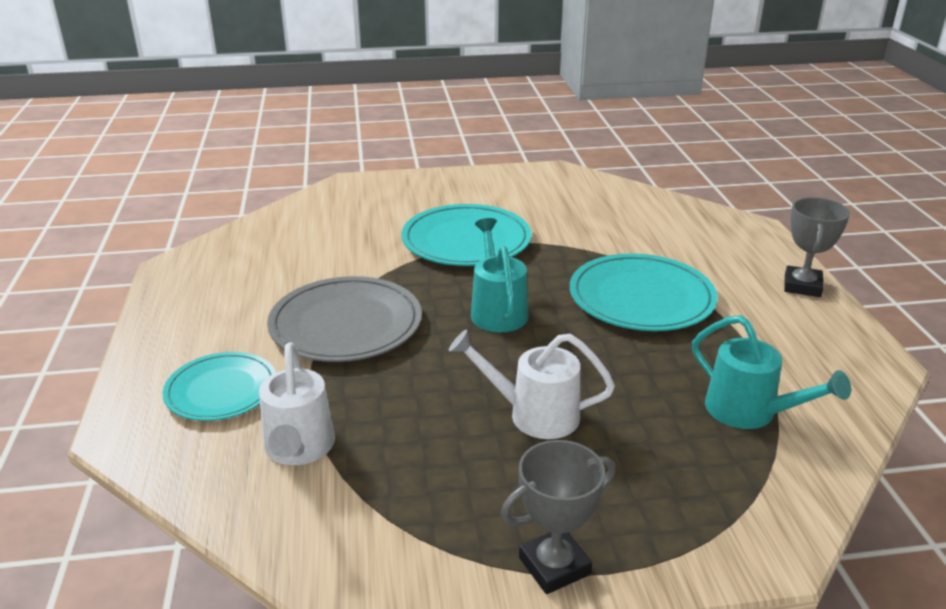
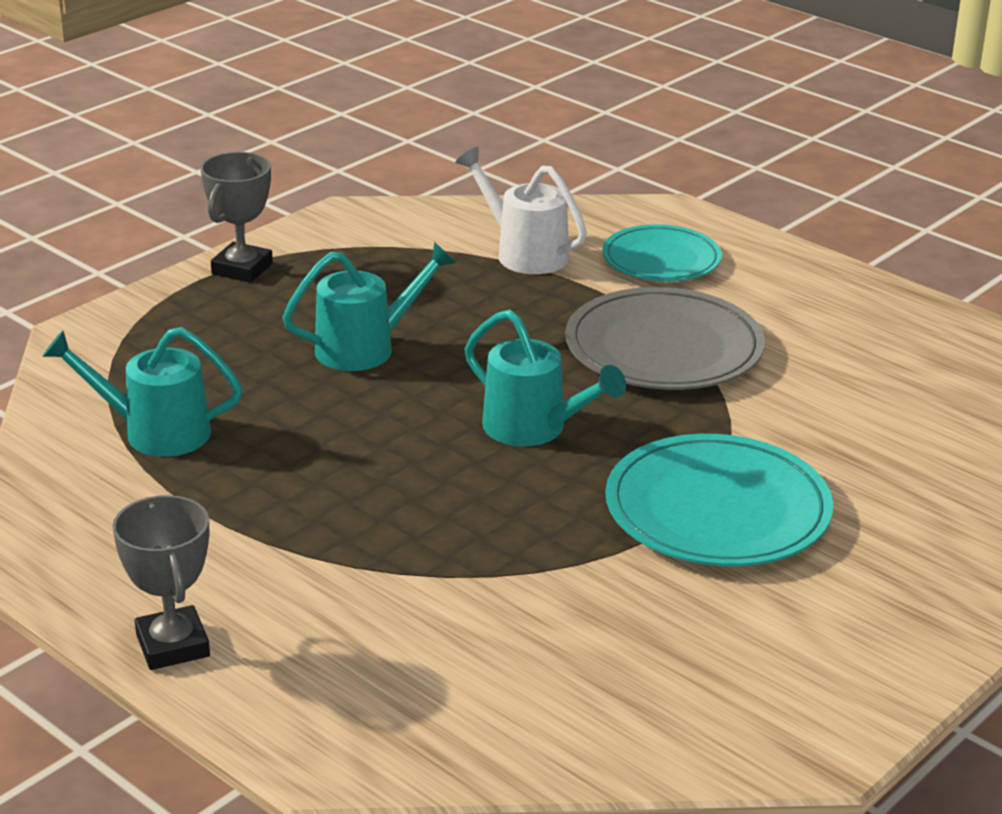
camera: 140 degrees right, 0 degrees up
white watering can [449,330,615,439] -> turquoise watering can [282,242,456,371]
turquoise plate [570,253,718,331] -> none

